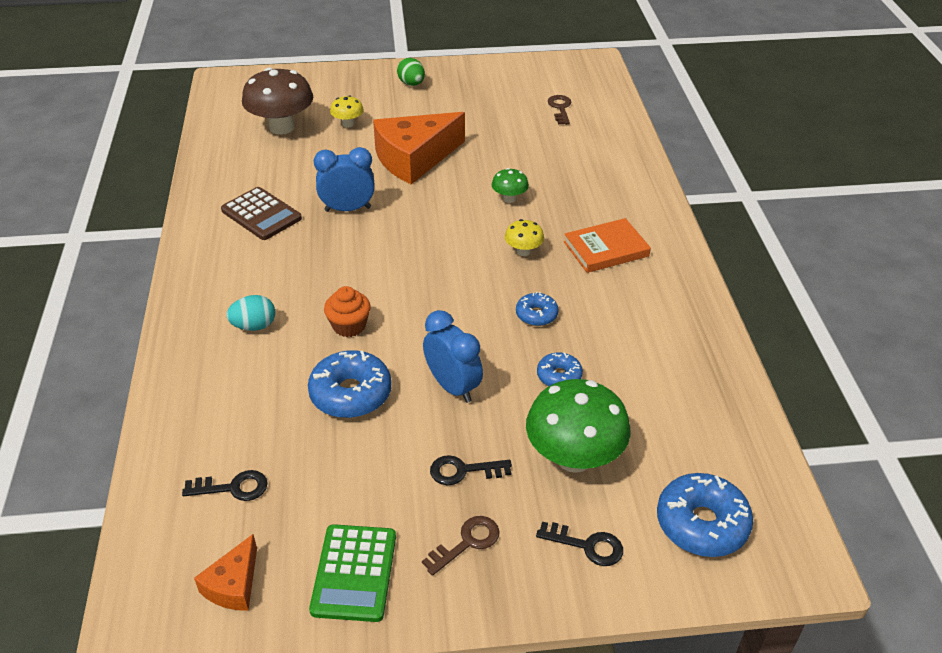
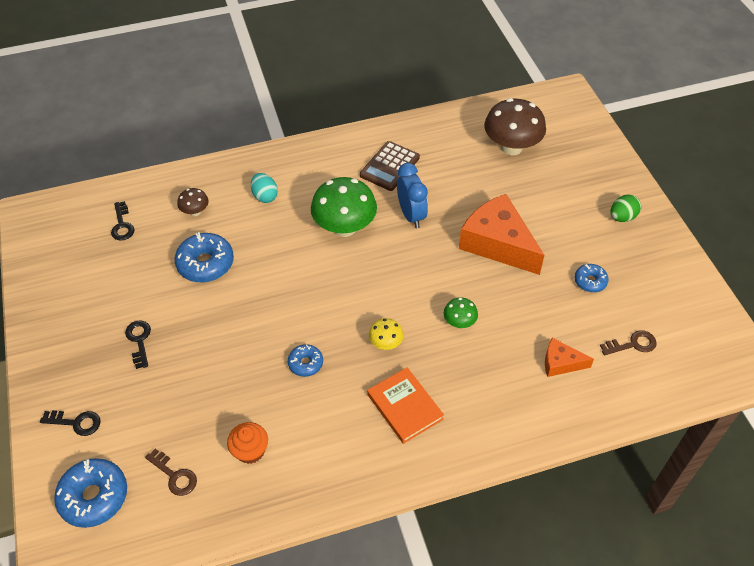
camera: 80 degrees right, 10 degrees up
orange cheese [194,534,257,611] -> orange cheese moved to [545,338,594,377]
green calculator [309,524,396,622] -> none
orange cupcake [324,286,371,337] -> orange cupcake moved to [227,422,268,464]
yellow mushroom [330,95,364,127] -> none
brown key [422,516,500,576] -> brown key moved to [145,449,197,496]
blue clock [423,310,483,403] -> none
green mushroom [526,379,631,473] -> green mushroom moved to [311,177,377,237]
black key [536,521,623,566] -> black key turned 90 degrees counterclockwise [40,410,101,436]
blue donut [537,352,583,386] -> blue donut moved to [575,264,609,292]
none -> brown mushroom [177,188,209,216]

